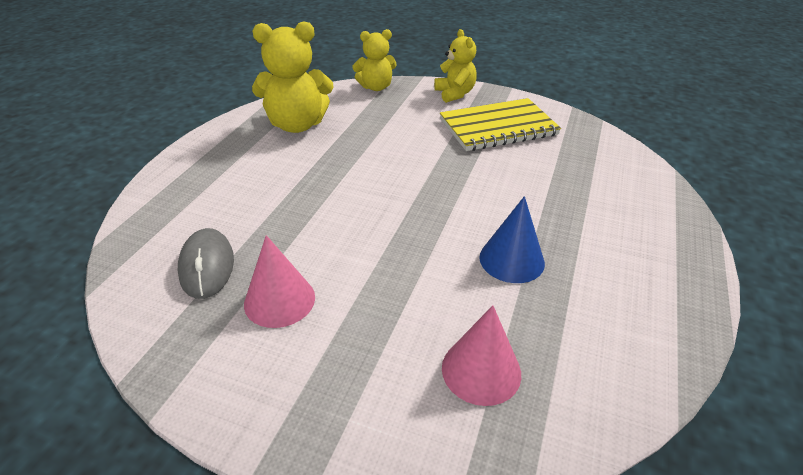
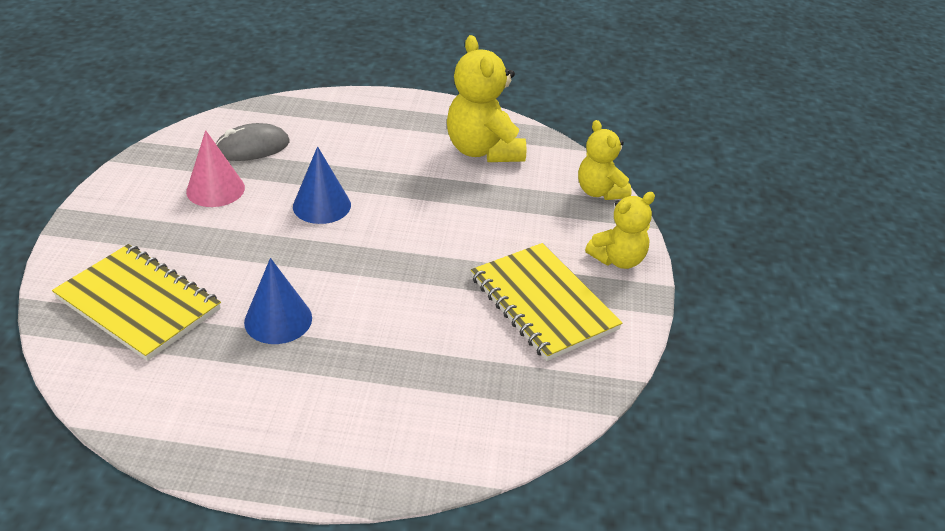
camera: 75 degrees right, 0 degrees up
pink cone [442,305,521,406] -> yellow notebook [52,244,221,361]
none -> blue cone [293,146,351,224]

